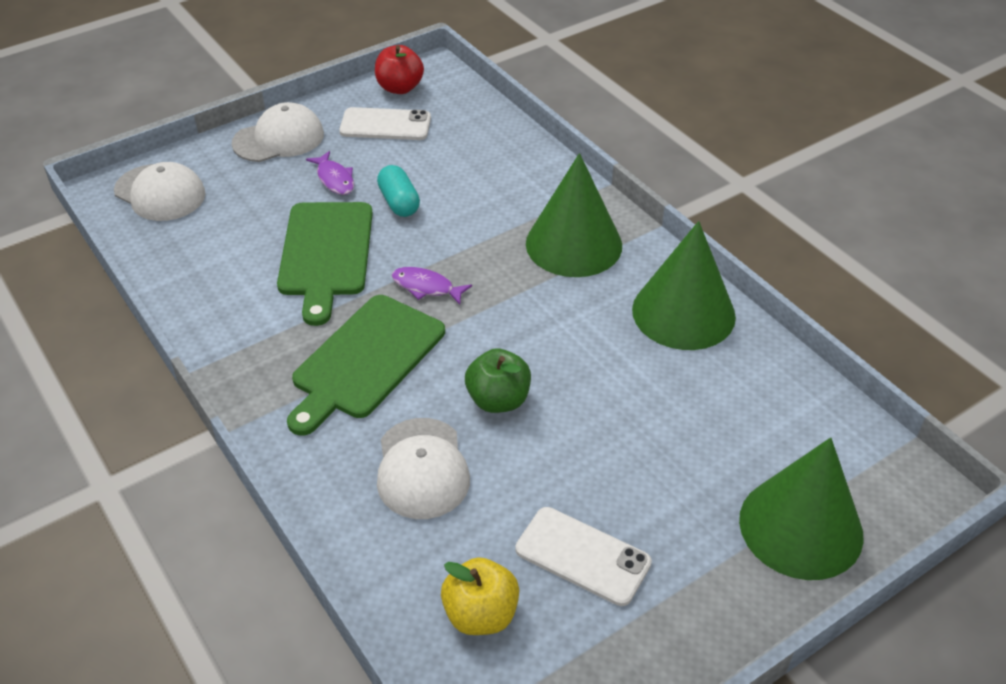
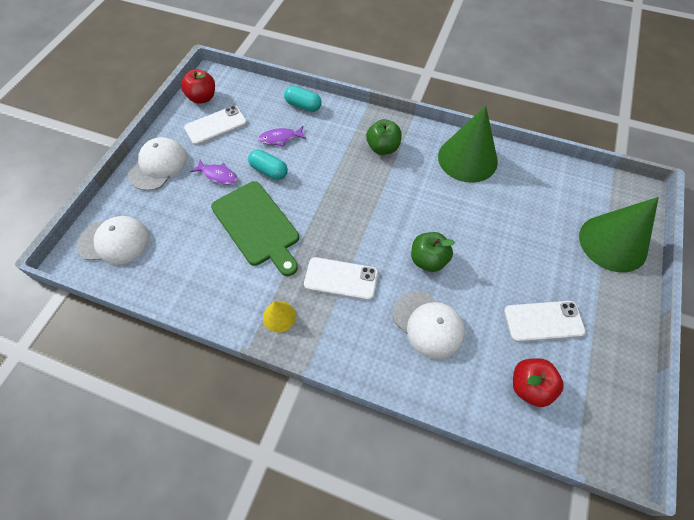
camera: 35 degrees left, 15 degrees up
green cutting board [287,295,445,435] -> white phone [304,257,378,300]
purple fish [392,267,472,305] -> purple fish moved to [258,126,306,147]
yellow apple [441,557,519,635] -> red apple [513,358,564,407]
green cone [526,153,622,277] -> green apple [366,119,402,155]
none -> yellow cone [263,301,296,333]
none -> turquoise capsule [284,86,321,112]

